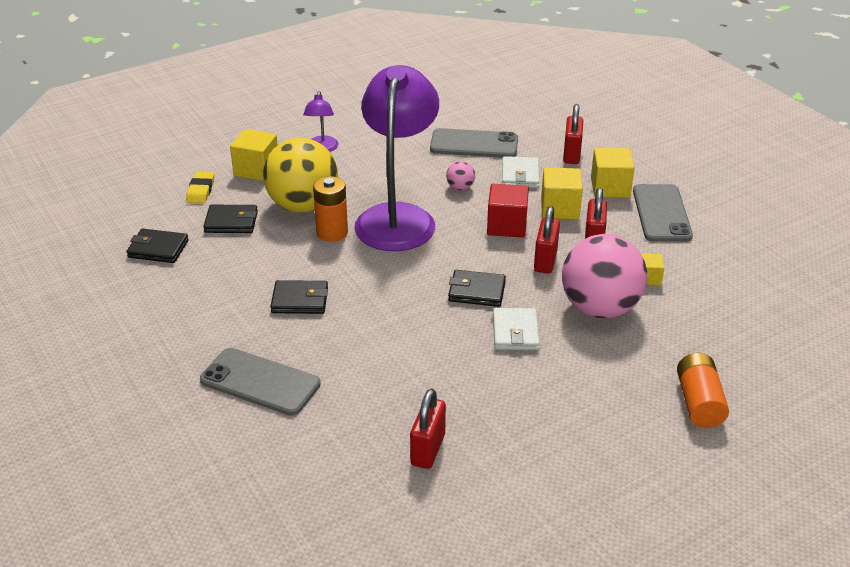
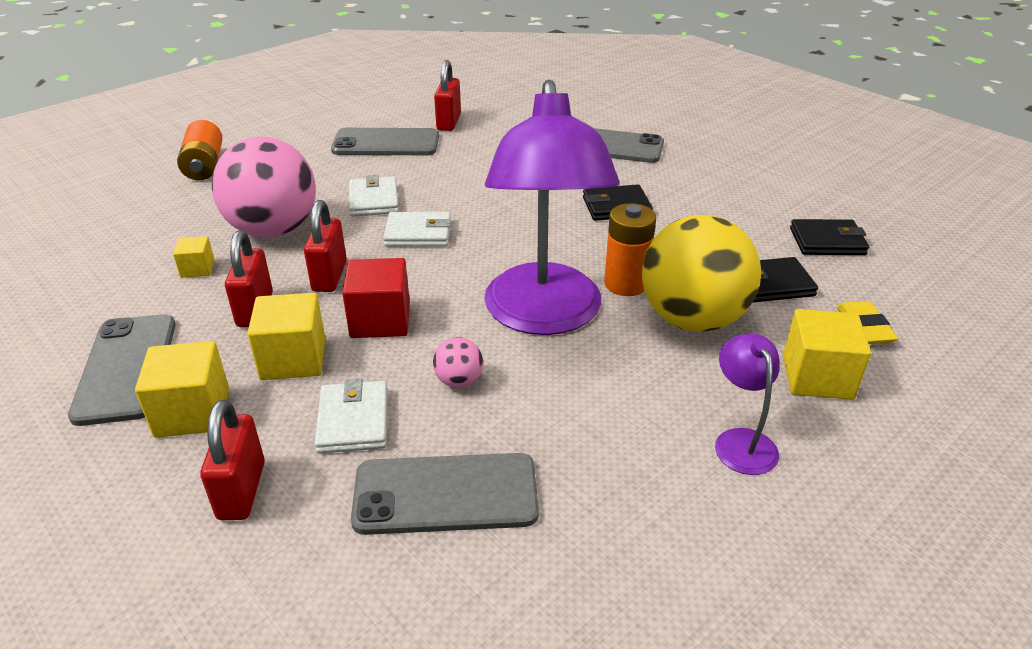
camera: 170 degrees right, 0 degrees up
black wallet [448,270,506,307] -> white wallet [383,212,451,247]
none -> grey phone [331,128,439,155]

